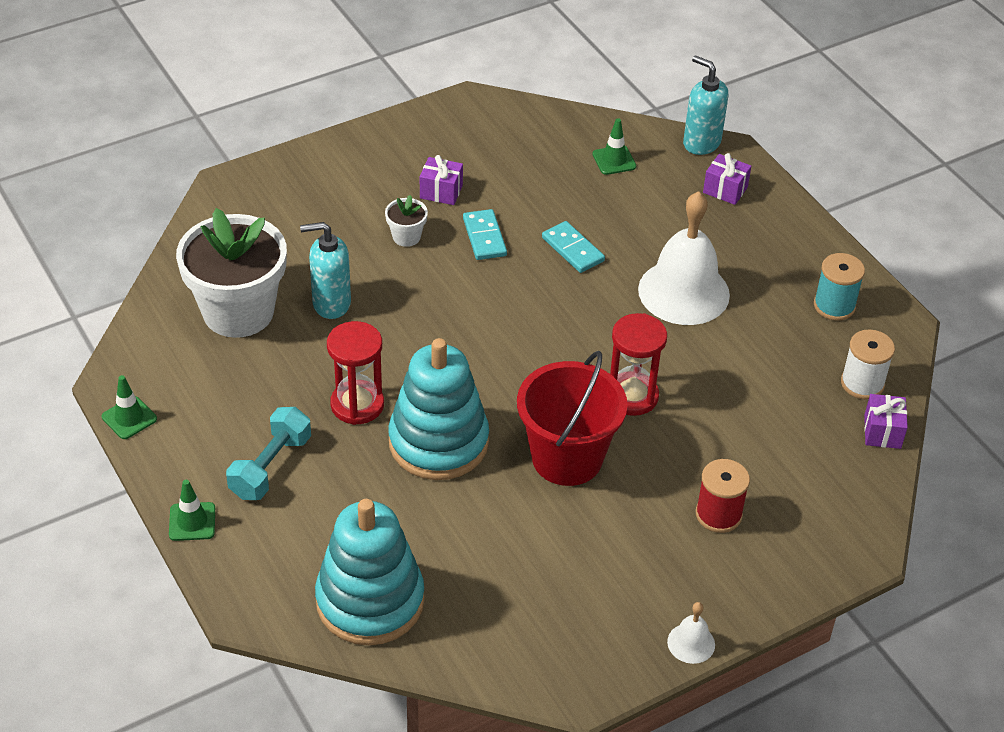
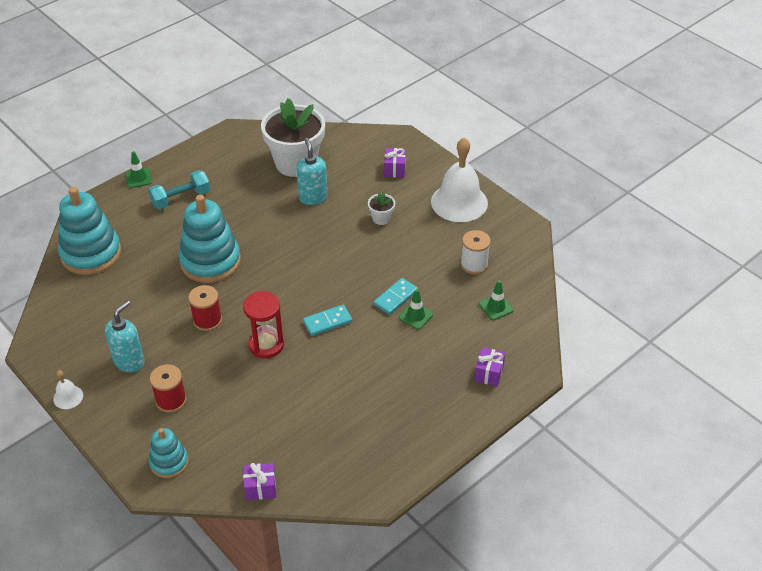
camera: 80 degrees right, 0 degrees up
green traffic cone [102,375,157,439] -> green traffic cone moved to [399,289,433,329]
turquoise dumbbell [226,407,311,500] -> turquoise dumbbell turned 45 degrees counterclockwise [148,170,210,209]
red hourglass [327,321,384,425] -> none
purple gift [420,155,463,205] -> purple gift moved to [384,148,406,178]
turquoise domino [463,209,507,260] -> turquoise domino moved to [303,305,352,336]
red bucket [517,351,627,486] -> red spool [188,285,222,331]
white bell [638,191,730,325] -> white bell moved to [431,138,488,222]
turquoise soap dispenser [683,55,728,155] -> turquoise soap dispenser moved to [105,300,145,372]
turquoise spool [814,253,865,321] -> none
white spool [841,329,895,399] -> white spool moved to [460,230,491,274]
none -> turquoise stacking toy [149,428,189,478]

